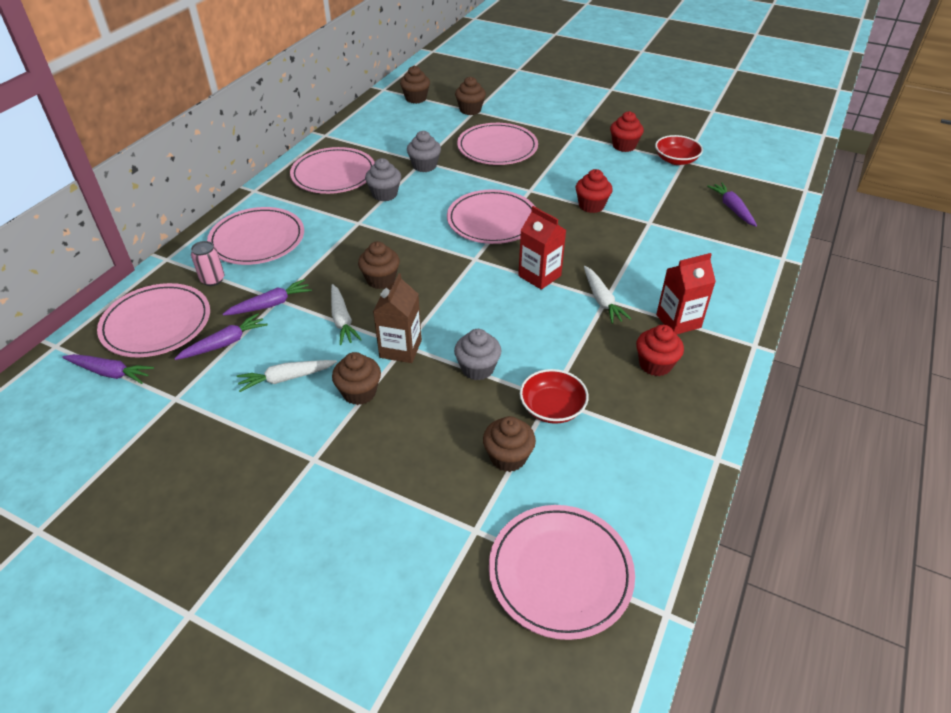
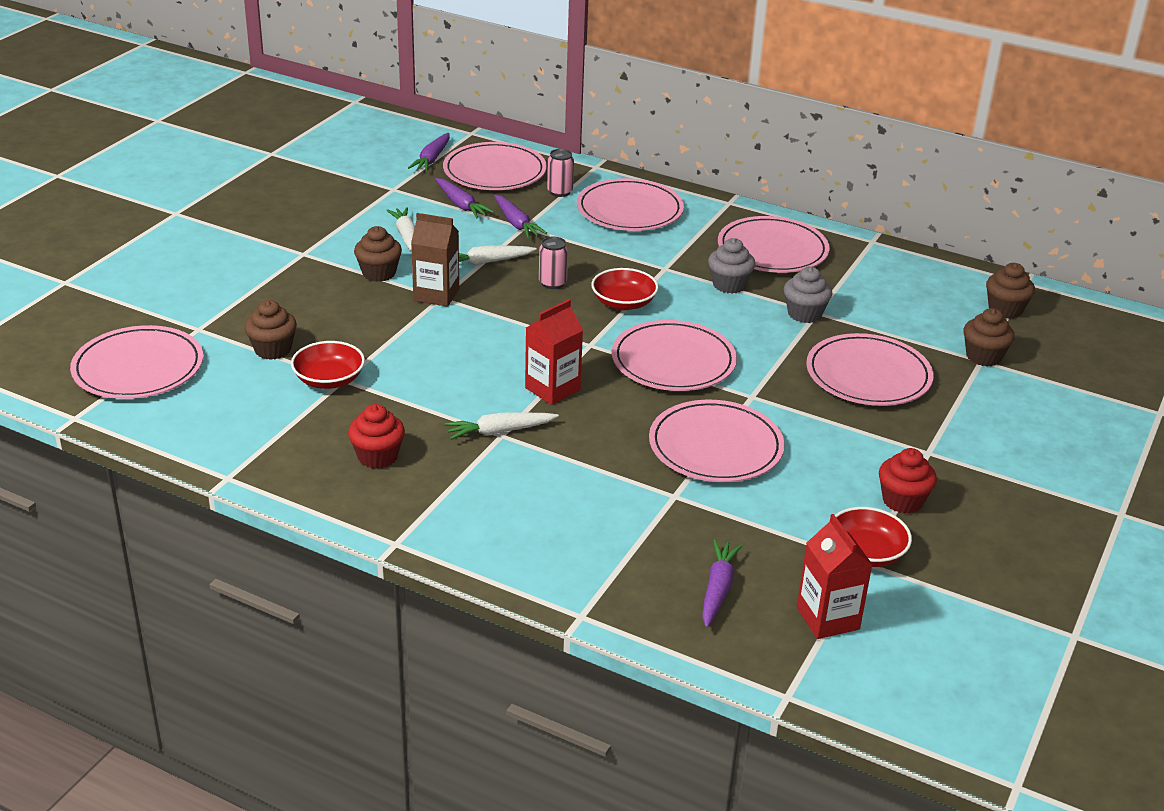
camera: 90 degrees right, 10 degrees down
brown cupcake [358,241,400,289] -> pink can [539,237,568,289]
grey cupcake [454,329,501,380] -> none
red cupcake [575,169,613,213] -> pink plate [649,400,785,482]
red carton [656,253,716,334] -> red carton moved to [797,514,873,639]
purple carrot [707,183,757,227] -> purple carrot turned 60 degrees counterclockwise [702,540,743,628]
none -> red bowl [591,268,658,310]

